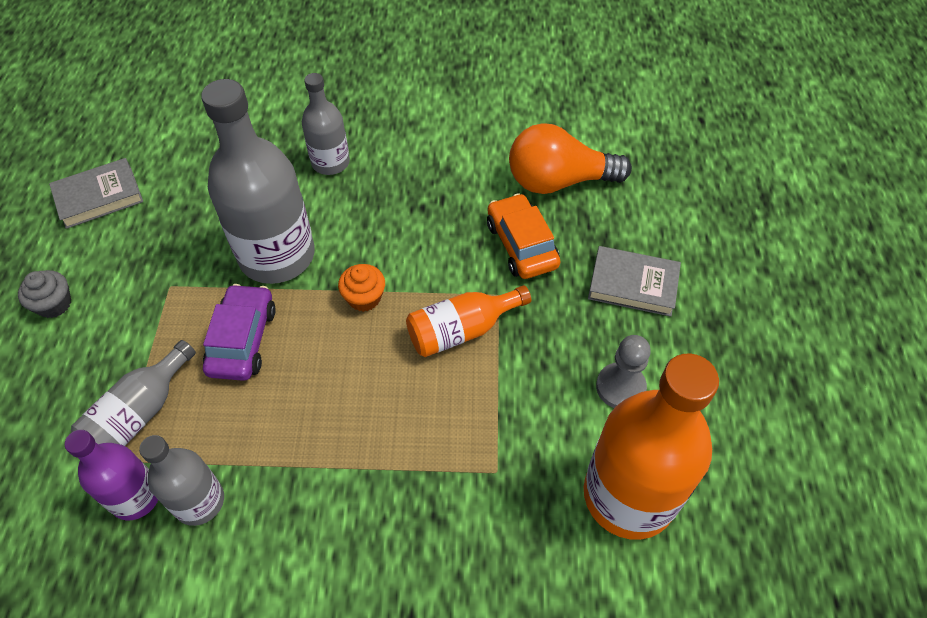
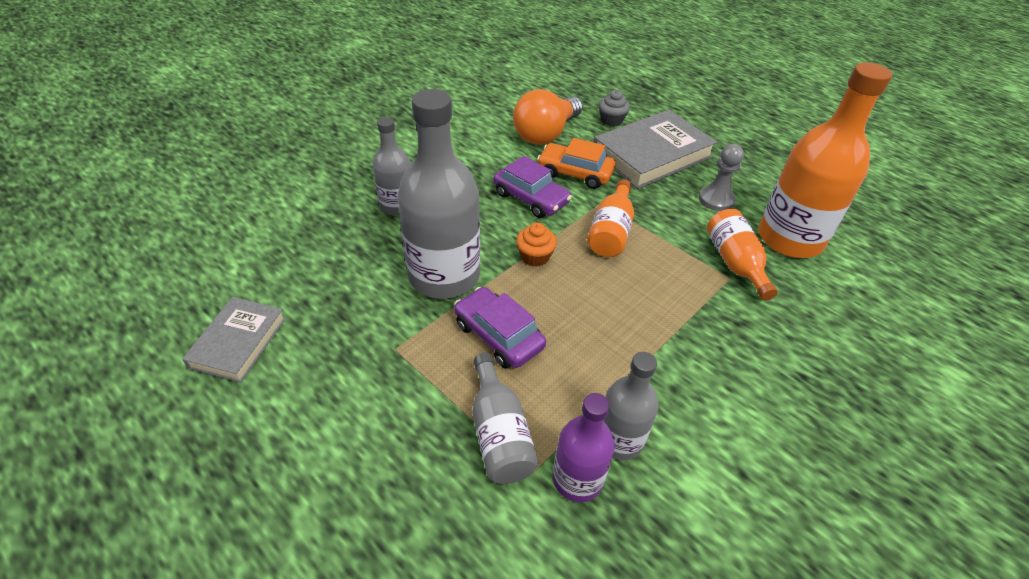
camera: 50 degrees left, 10 degrees down
grey cupcake [18,270,71,318] -> grey cupcake moved to [599,90,630,127]
grey book [588,246,681,317] -> grey book [594,110,717,189], size x1.69
none -> purple car [494,156,572,218]
none -> orange bottle [707,209,778,301]

